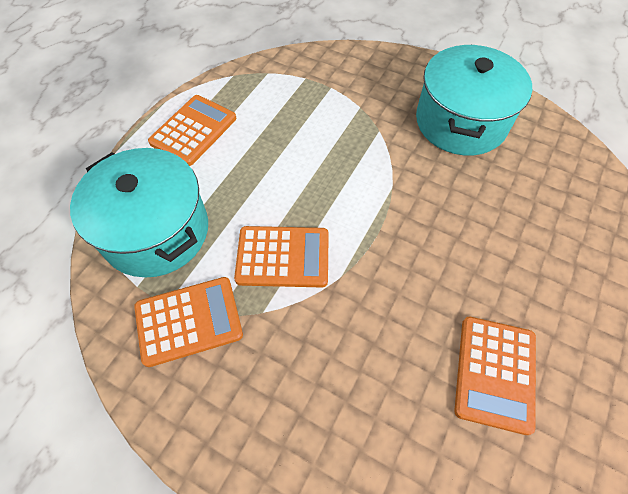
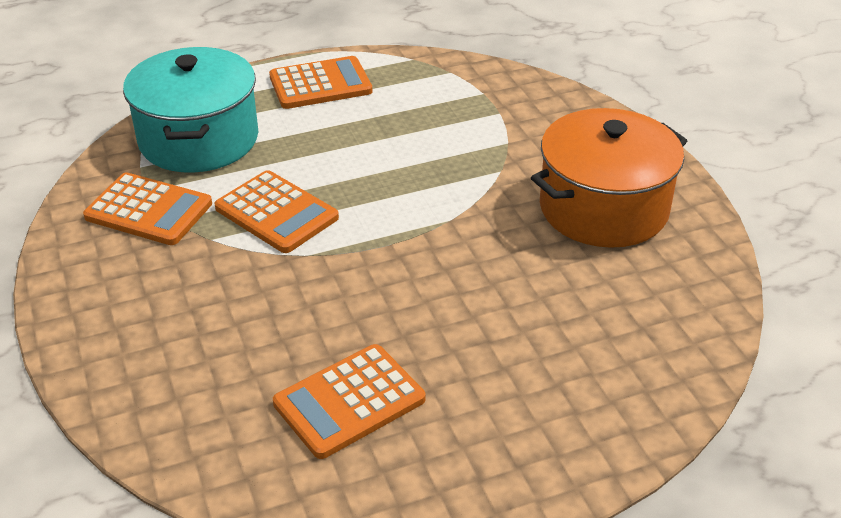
camera: 40 degrees right, 20 degrees down
turquoise pot [416,44,532,156] -> orange pot [531,108,687,248]

